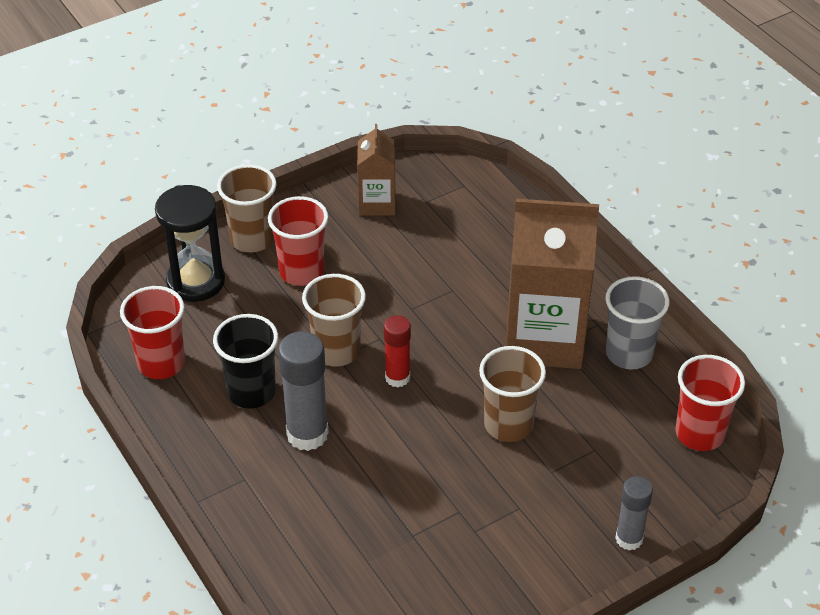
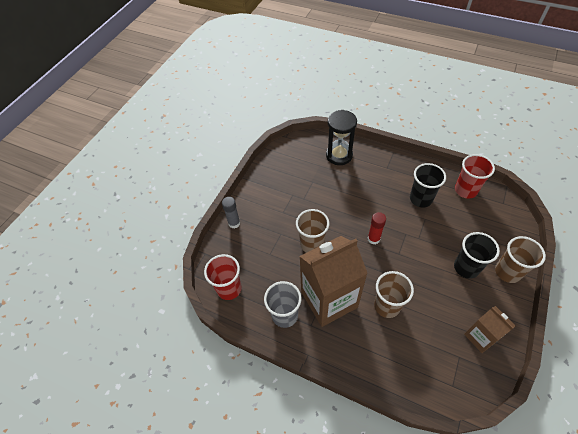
camera: 150 degrees right, 10 degrees up
black hourglass [155,185,225,302] -> black hourglass moved to [326,110,357,165]
red cup [268,196,328,286] -> black cup [454,232,500,279]
grey glue stick [278,331,329,451] -> none
brown cup [302,274,366,367] -> brown cup moved to [374,271,414,318]

